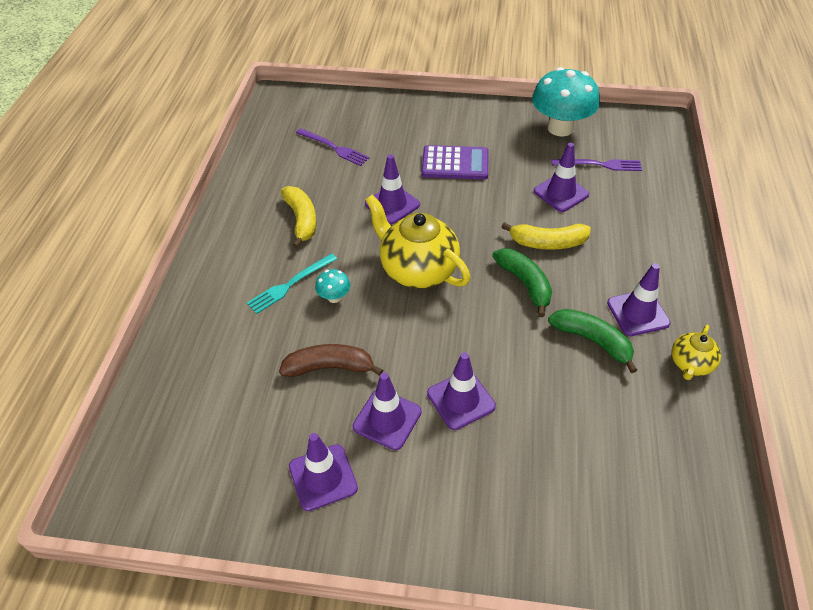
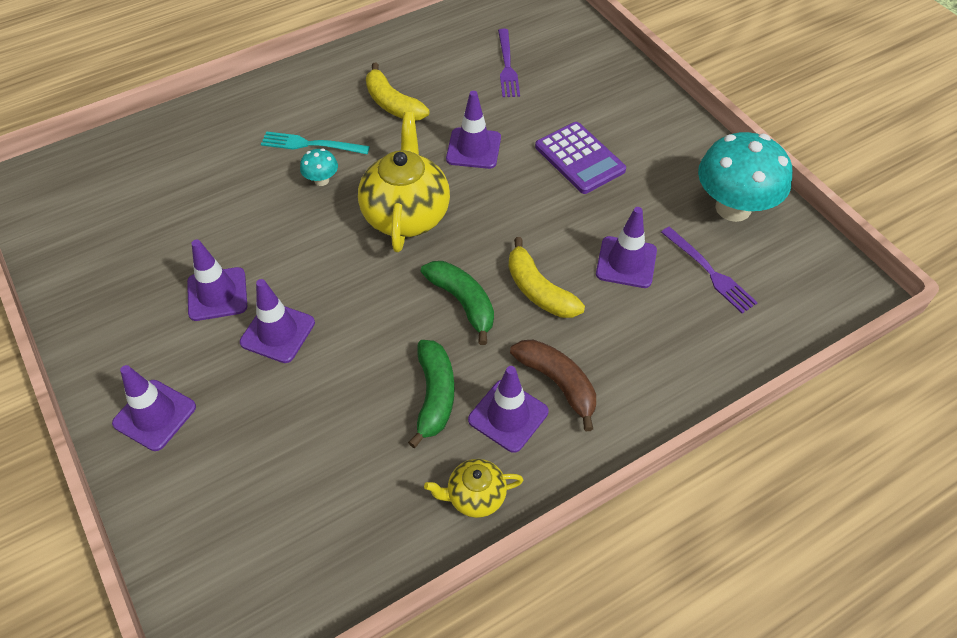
camera: 50 degrees right, 5 degrees up
brown banana [279,344,383,377] -> brown banana moved to [510,340,596,431]
yellow banana [281,186,316,248] -> yellow banana turned 105 degrees clockwise [366,63,429,121]
purple traffic cone [289,433,358,511] -> purple traffic cone moved to [112,365,196,451]
green banana [492,248,552,317] -> green banana turned 60 degrees counterclockwise [421,261,494,345]

